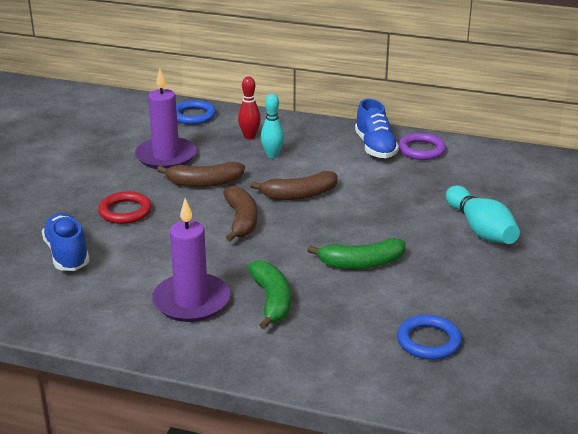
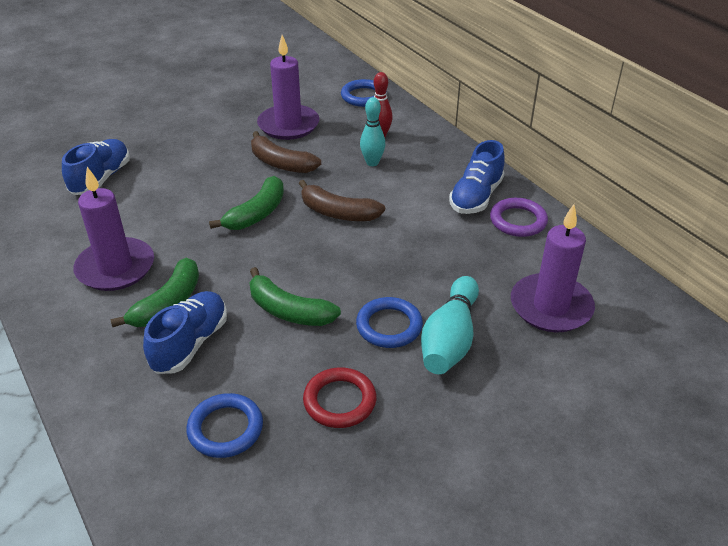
camera: 40 degrees right, 10 degrees up
red ring [98,191,152,224] -> red ring moved to [303,367,376,428]
brown banana [223,186,257,242] -> green banana [209,176,284,230]
none -> blue shoe [143,291,227,374]
none -> blue ring [356,297,423,348]
none -> purple candle [511,204,595,332]

